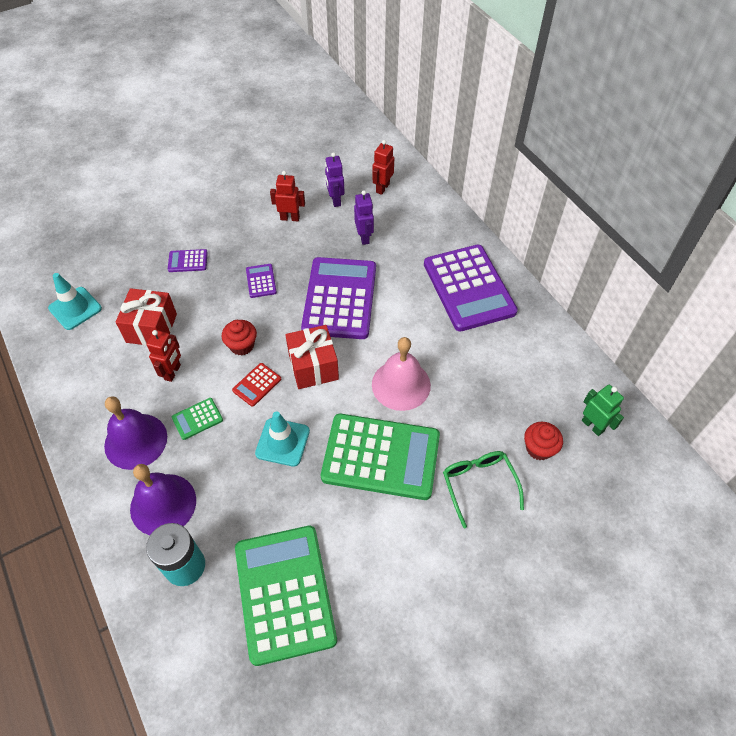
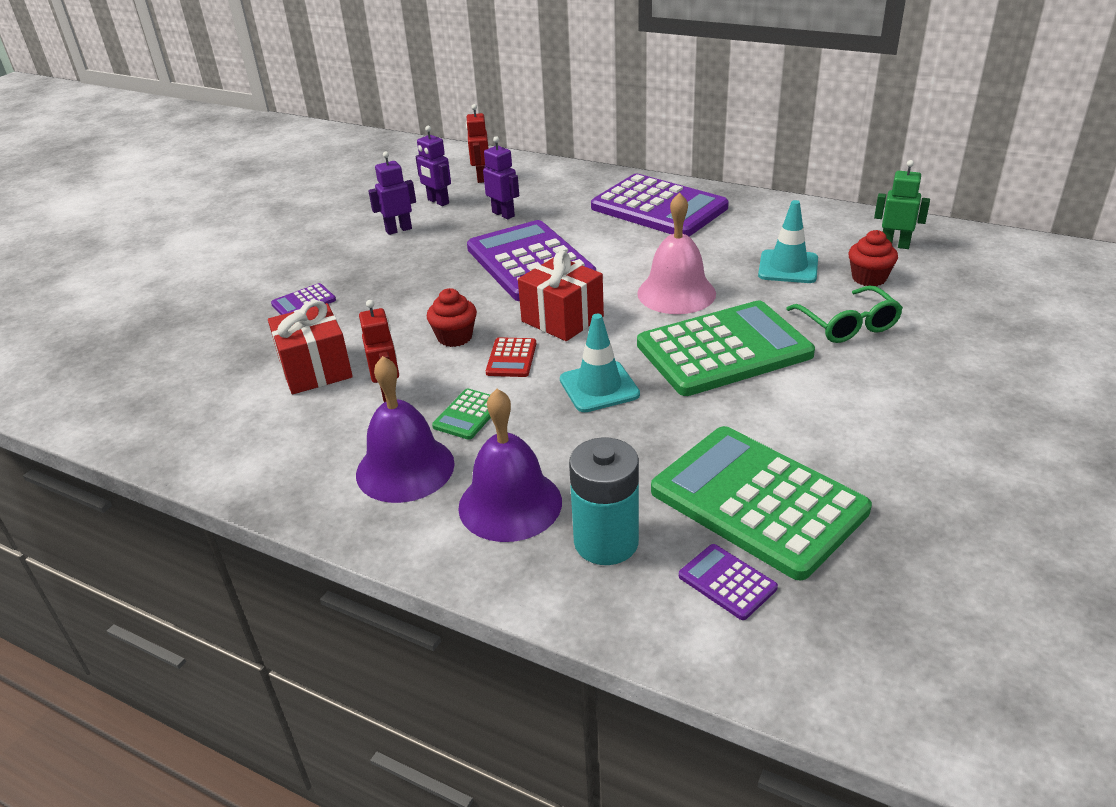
camera: 30 degrees left, 20 degrees down
turquoise traffic cone [48,273,102,330] -> turquoise traffic cone moved to [758,200,818,283]
purple calculator [246,264,277,298] -> purple calculator moved to [679,544,778,620]
red robot [270,171,305,221] -> purple robot [368,151,416,235]
green glasses [443,451,524,528] -> green glasses turned 150 degrees counterclockwise [786,286,903,343]

